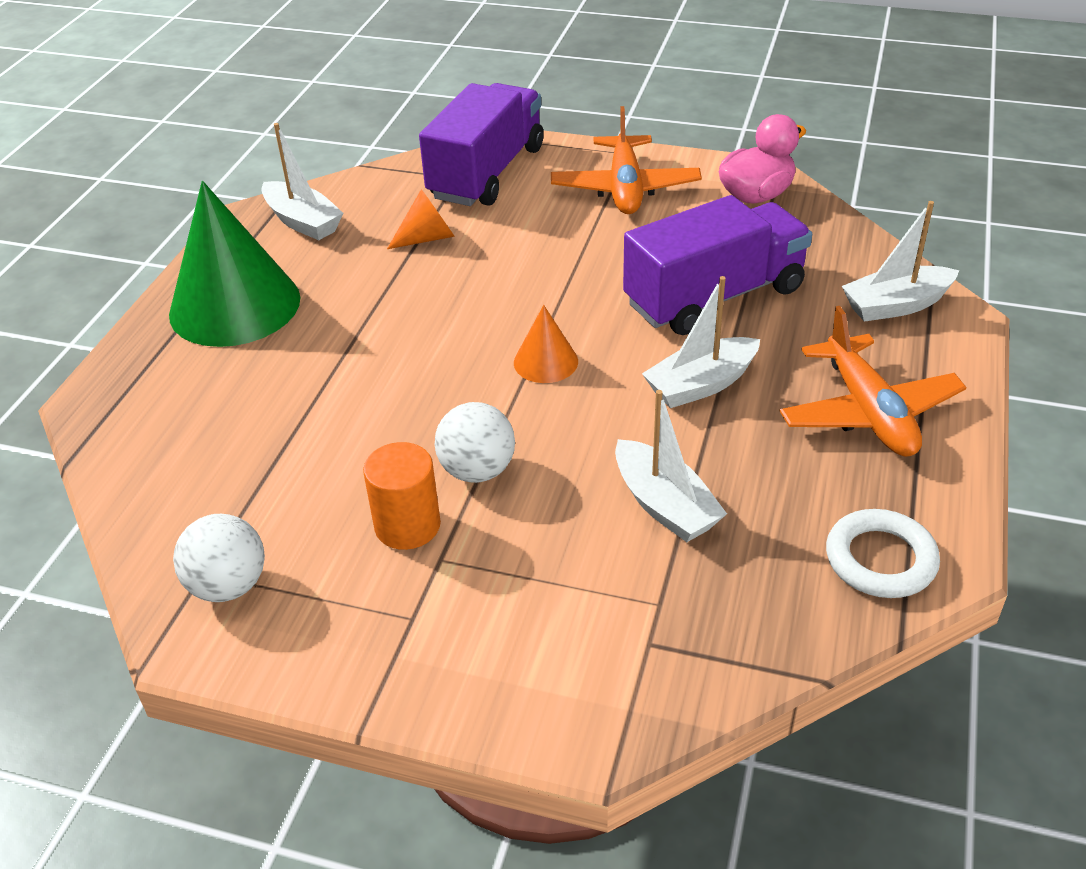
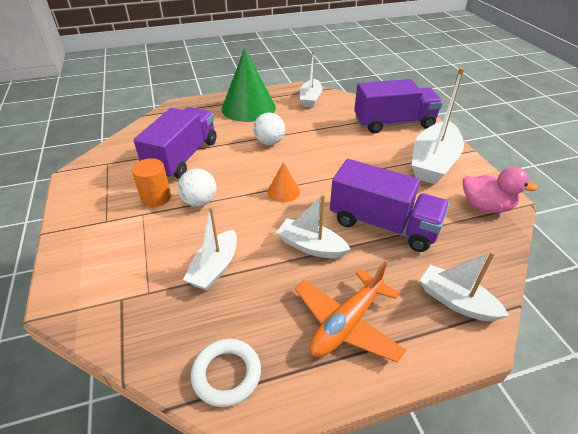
camera: 55 degrees right, 0 degrees up
white ball [173,514,265,602] -> white ball moved to [253,113,285,145]
orange cone [387,189,455,249] -> none
orange plane [551,106,702,214] -> white boat [412,67,464,184]
none -> purple truck [134,107,217,180]

